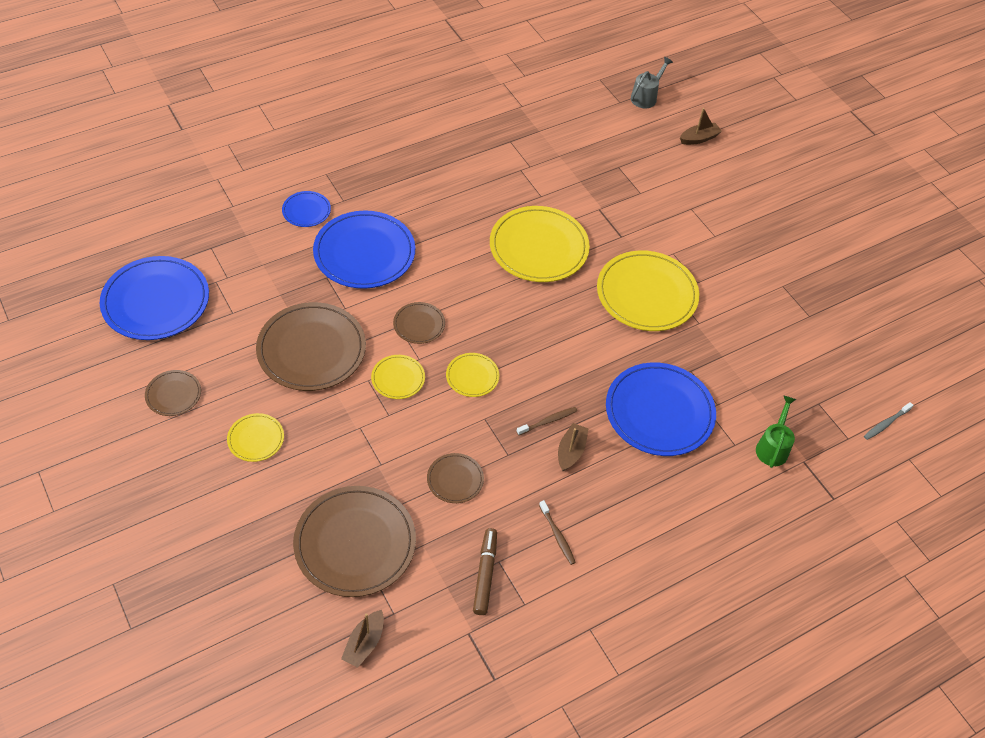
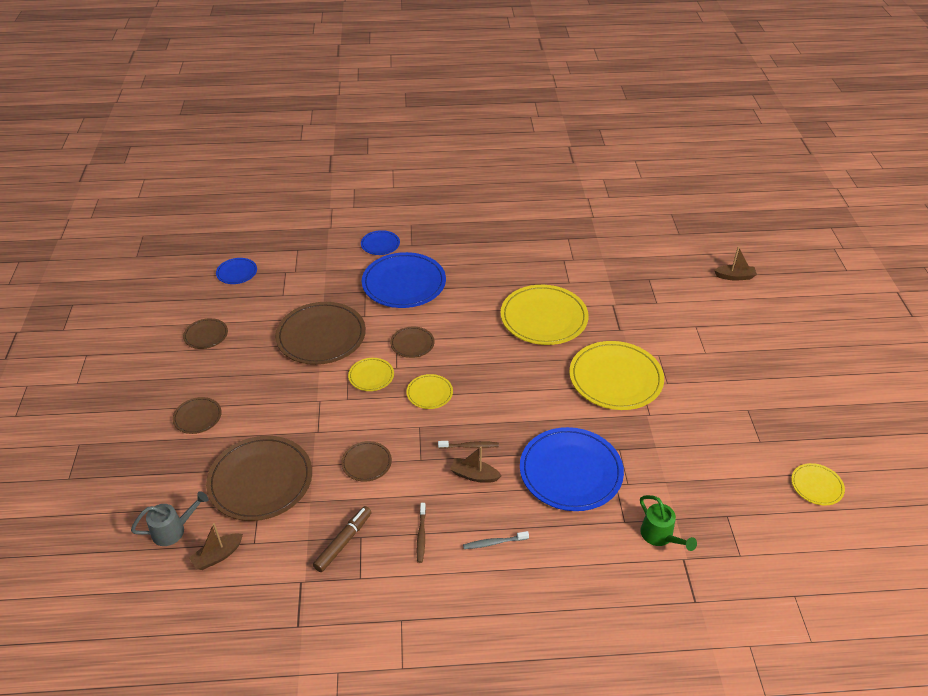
camera: 30 degrees right, 10 degrees down
blue plate [99,256,209,340] -> blue plate [216,258,257,284], size x0.49
yellow plate [227,413,284,462] -> yellow plate moved to [791,463,845,505]
brown boat [558,423,589,471] -> brown boat turned 120 degrees counterclockwise [450,447,501,483]
grey watering can [631,57,673,108] -> grey watering can moved to [131,491,209,546]
green watering can [756,395,797,468] -> green watering can turned 105 degrees clockwise [640,495,697,551]
grey toothbrush [864,402,914,440] -> grey toothbrush moved to [463,531,529,549]
none -> brown plate [173,397,222,434]

